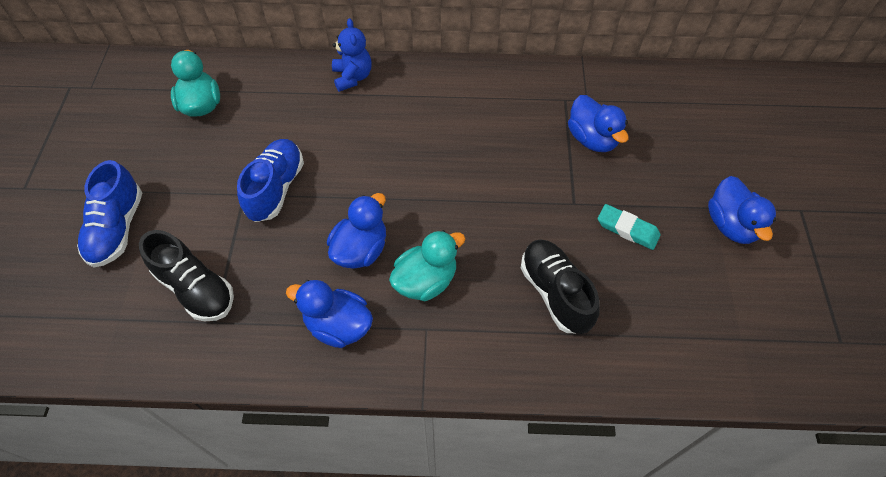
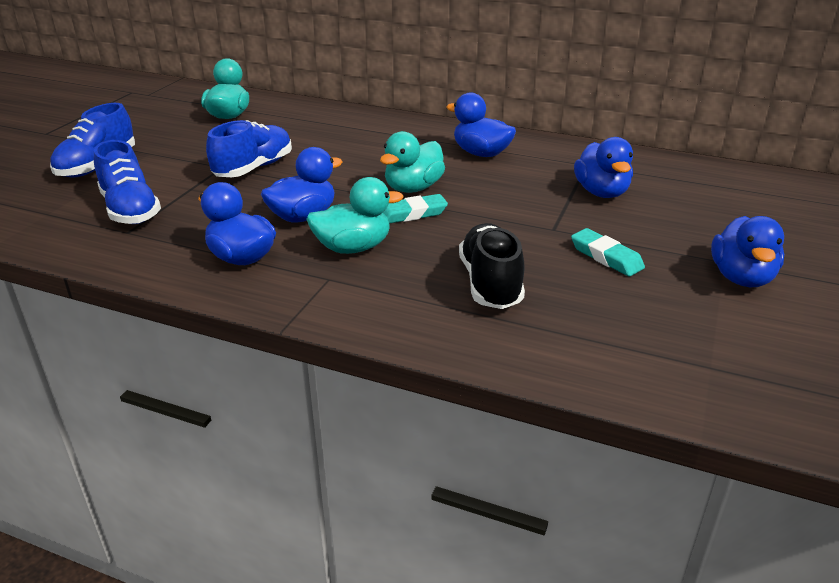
camera: 20 degrees right, 25 degrees down
black shoe [139,230,234,321] -> blue shoe [94,140,161,224]
blue teddy bear [332,18,371,92] -> none
none -> turquoise duck [380,131,445,193]
none -> turquoise eraser [383,194,448,223]
none -> blue duck [446,92,516,157]

